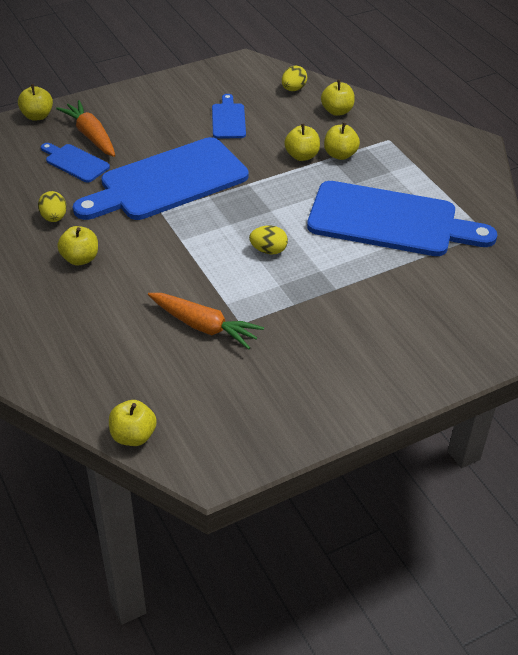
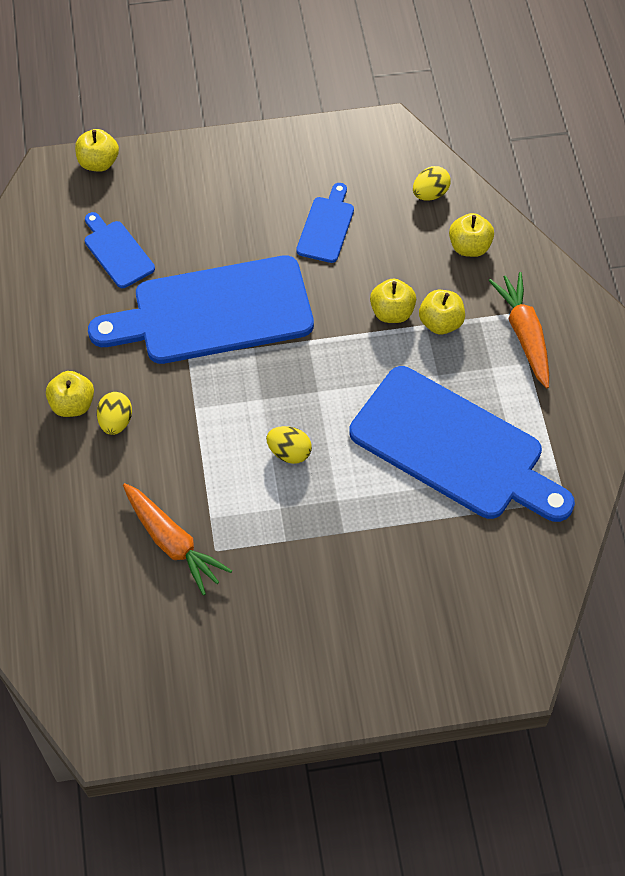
camera: 20 degrees right, 15 degrees up
yellow egg [38,191,67,222] -> yellow egg moved to [97,392,132,435]
orange carrot [56,100,115,157] -> orange carrot moved to [488,272,549,388]
yellow apple [109,400,157,446] -> none

